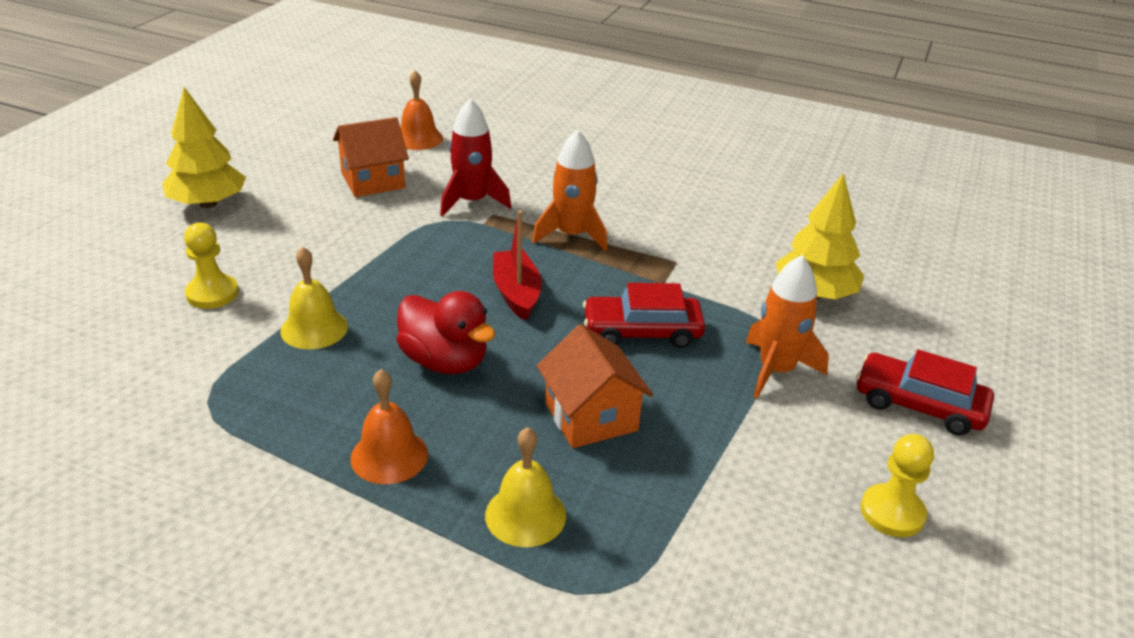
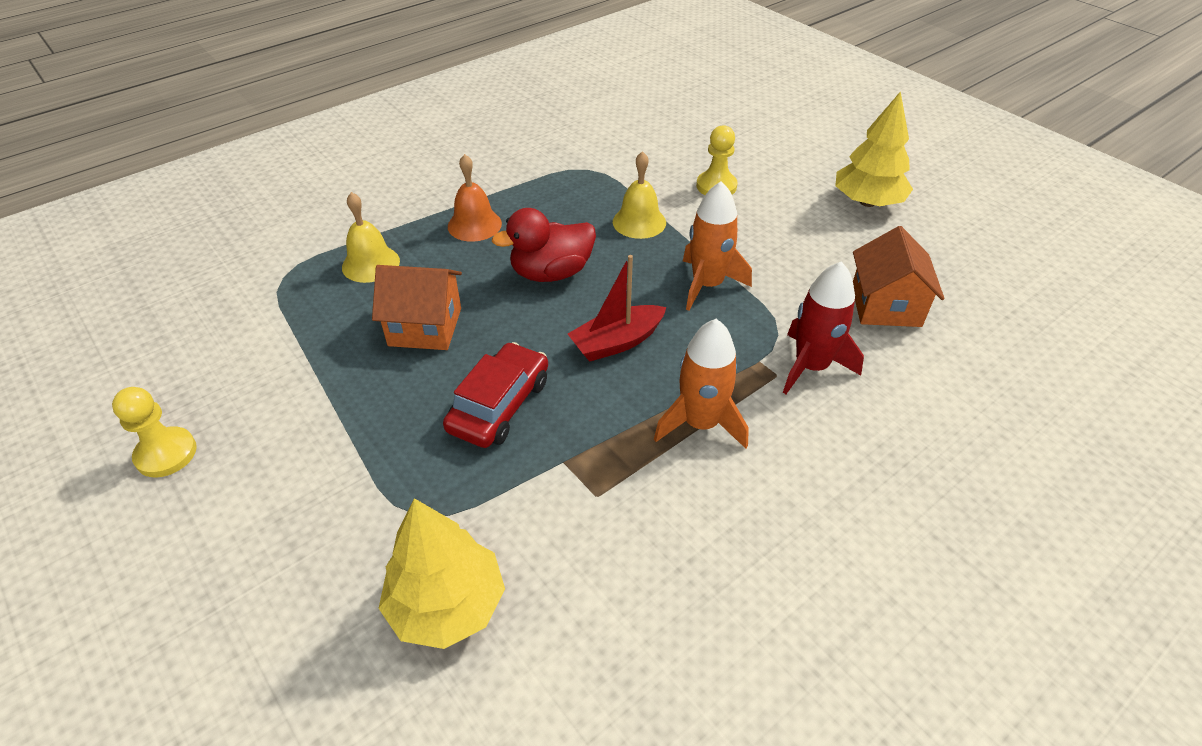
camera: 120 degrees right, 10 degrees up
orange bell [401,70,443,150] -> none
red boat [493,211,542,321] -> red boat turned 135 degrees clockwise [568,255,666,362]
orange rocket [746,255,829,398] -> orange rocket moved to [683,181,752,311]
red car [856,349,994,436] -> none

